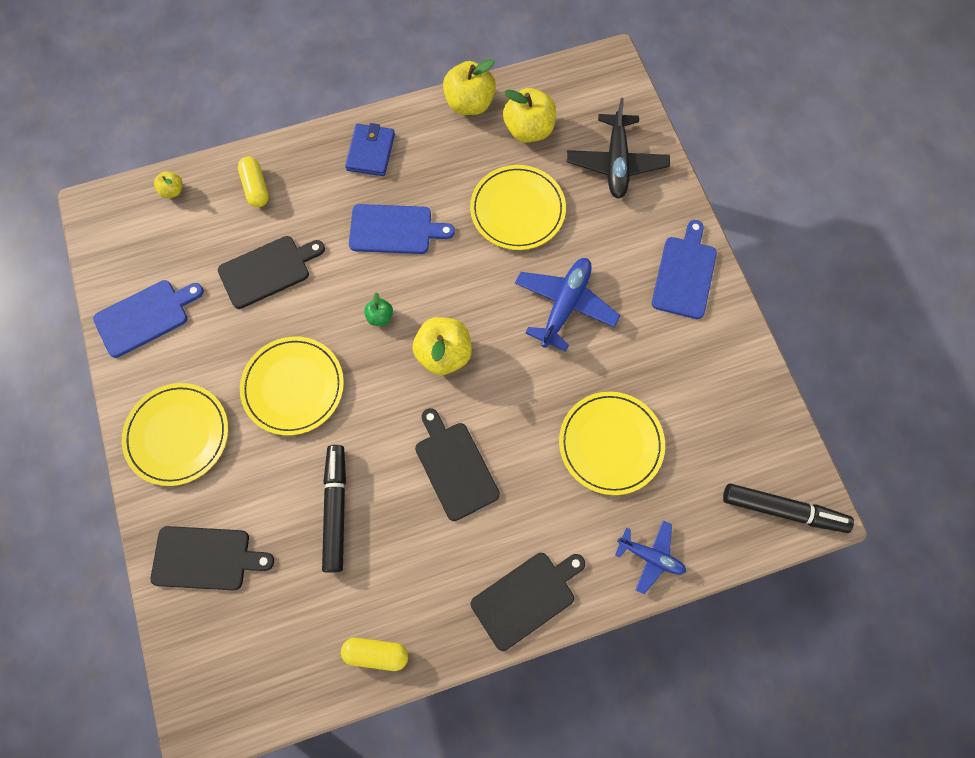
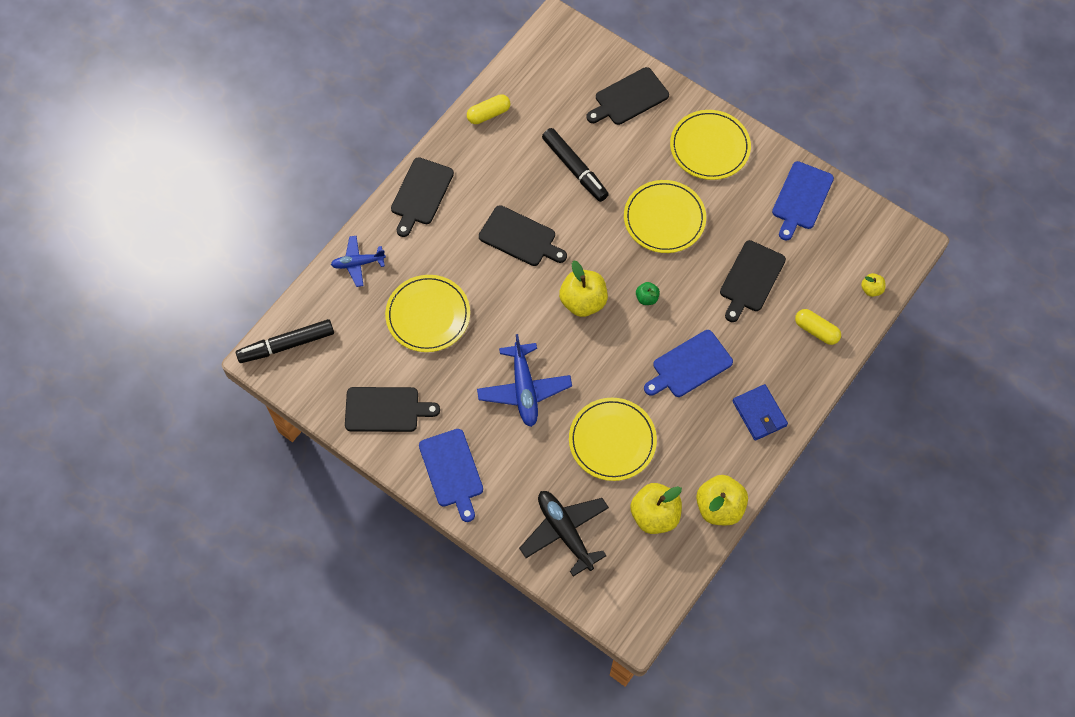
camera: 145 degrees right, 5 degrees down
none -> black cutting board [345,387,440,432]

